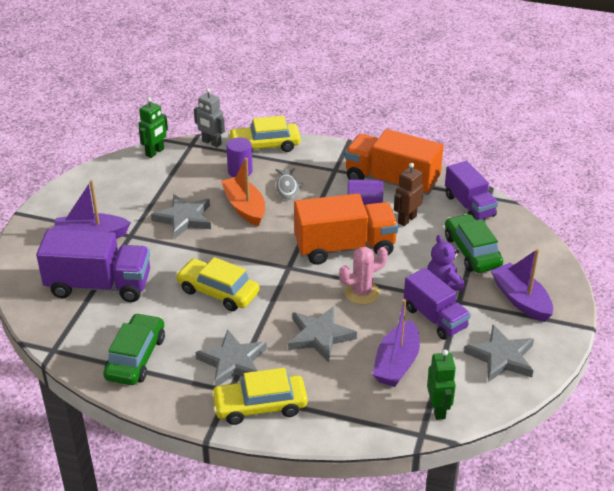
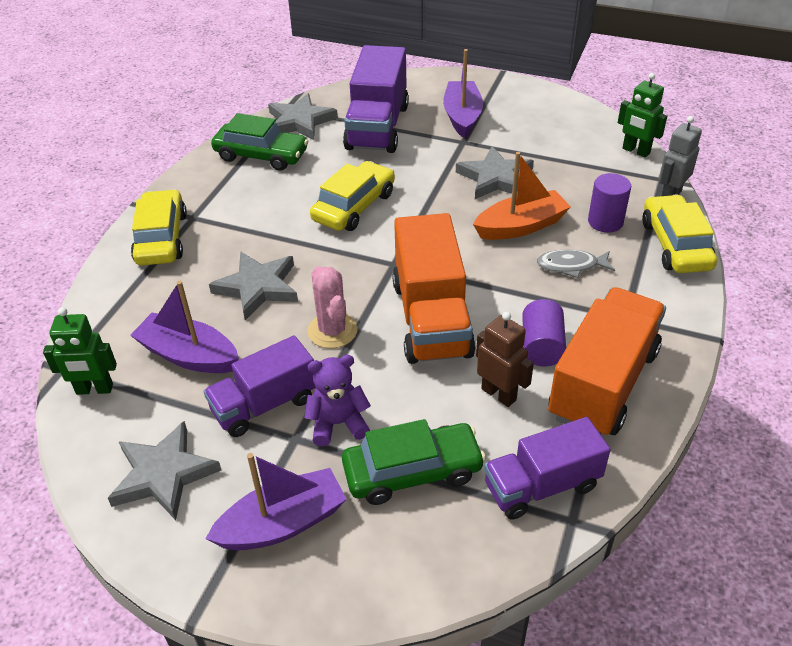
camera: 95 degrees right, 5 degrees up
grey star [196,329,267,387] -> grey star moved to [268,93,338,140]

